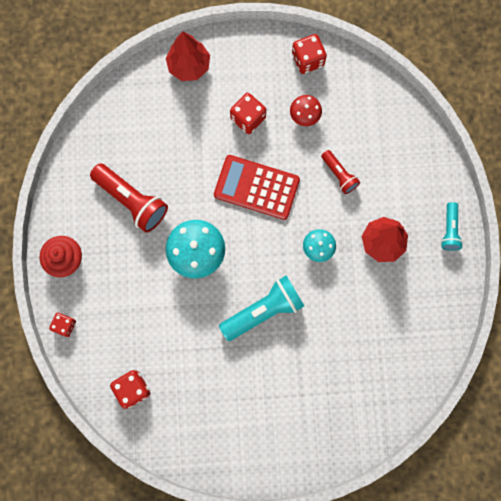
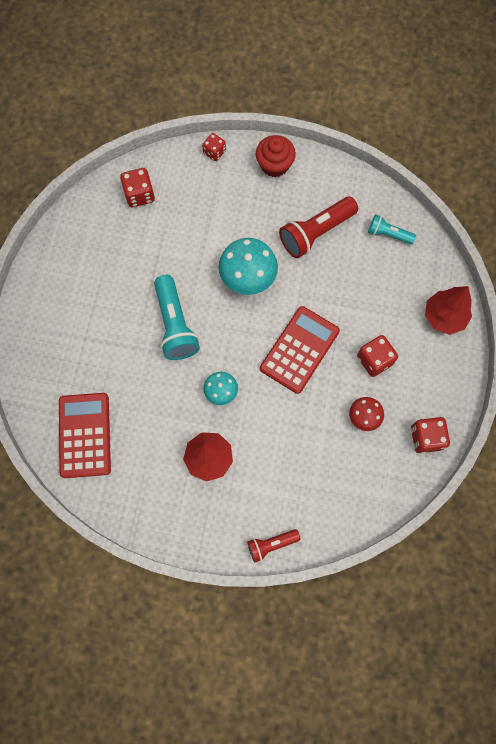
camera: 105 degrees right, 5 degrees down
red flashlight [321,150,360,194] -> red flashlight moved to [247,529,301,562]
turquoise flashlight [441,202,463,251] -> turquoise flashlight moved to [368,214,416,245]
none -> red calculator [59,393,111,478]

